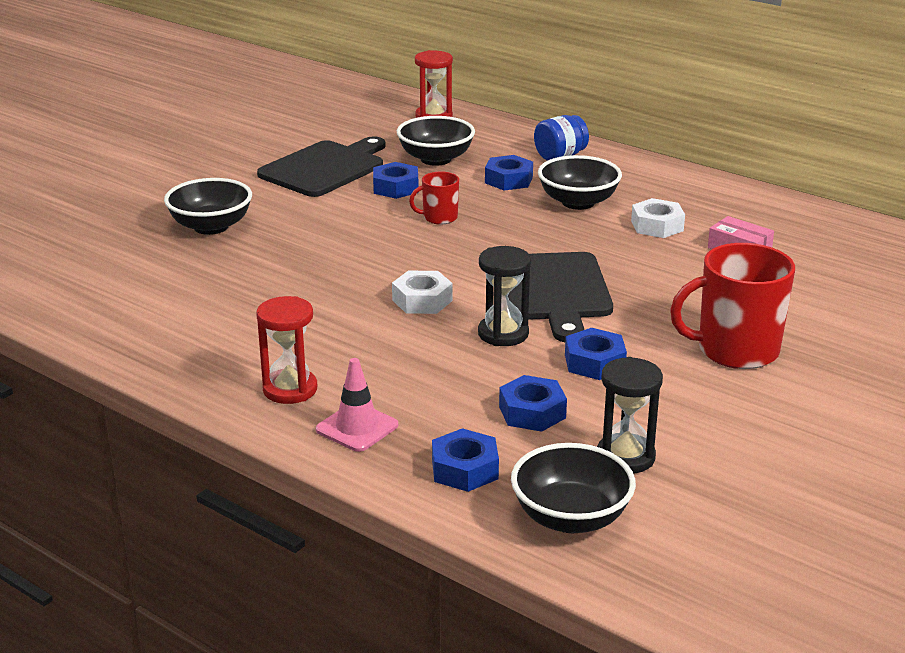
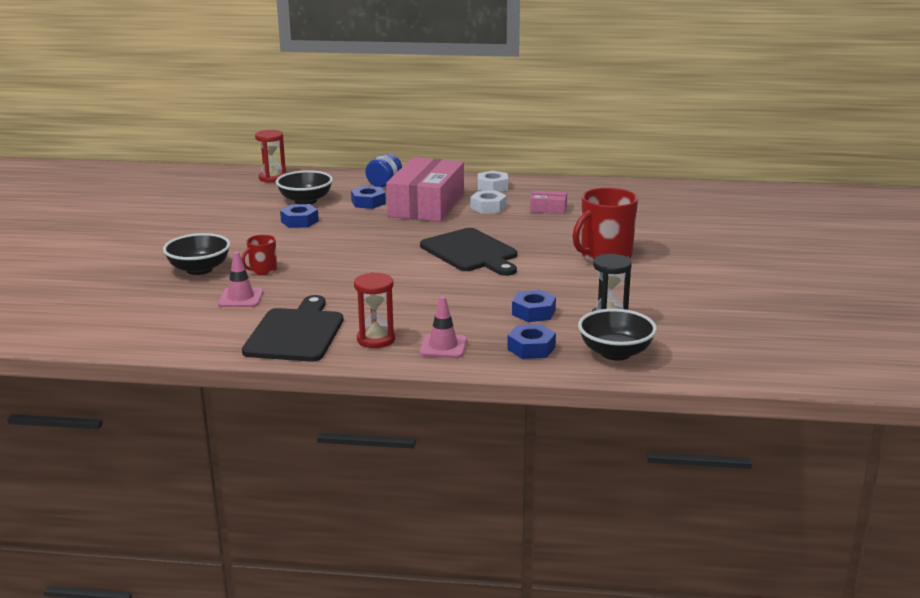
camera: 30 degrees left, 5 degrees down
black cutting board [257,136,386,197] -> black cutting board moved to [242,295,343,362]
white nut [392,271,453,314] -> white nut moved to [478,171,508,192]
red mug [409,172,459,225] -> red mug moved to [242,235,277,275]
black hourglass [478,246,531,346] -> none
black bowl [538,155,622,210] -> pink box [386,157,464,222]
blue nut [565,328,627,380] -> none
none -> pink traffic cone [218,252,263,307]

